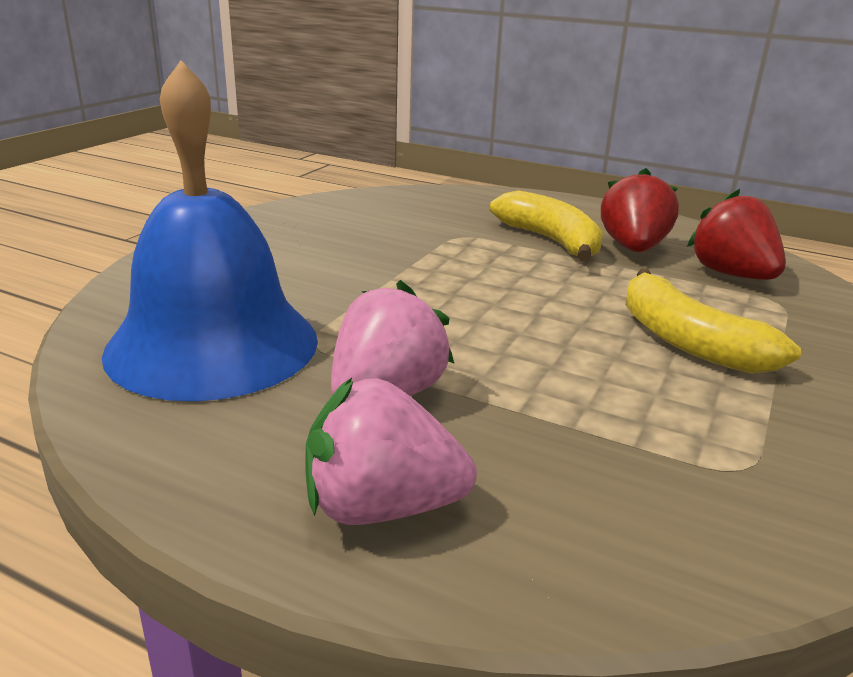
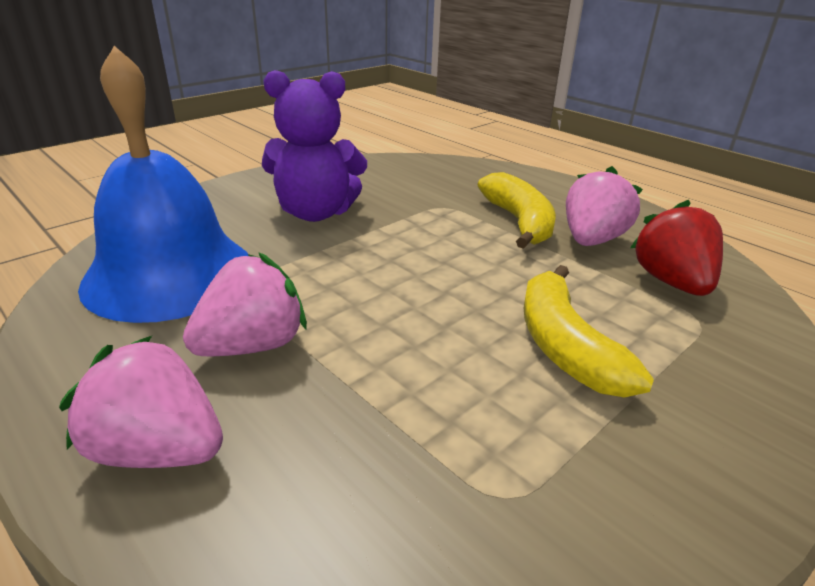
camera: 20 degrees right, 5 degrees up
red strawberry [601,168,679,252] -> pink strawberry [566,166,643,246]
none -> purple teddy bear [262,70,367,222]

